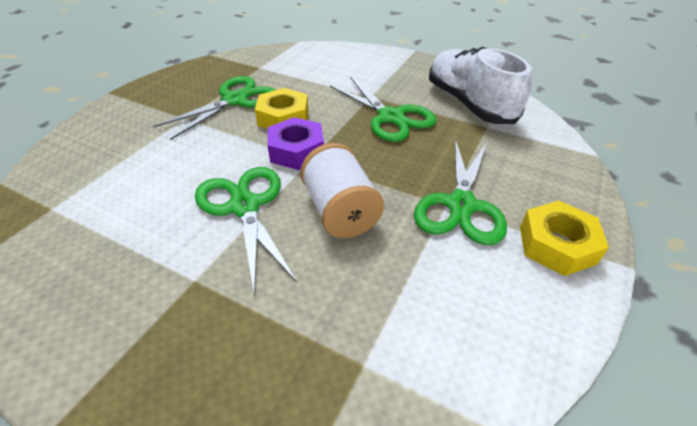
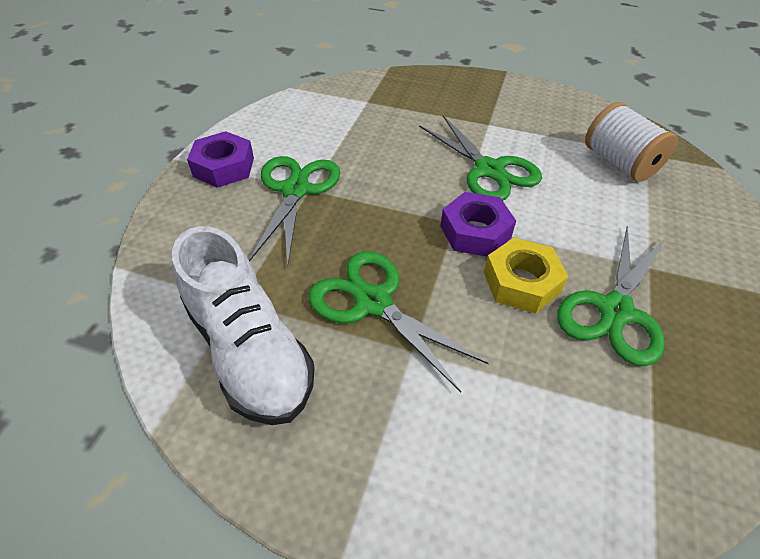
camera: 170 degrees right, 5 degrees up
white spool [300,143,384,238] -> white spool moved to [585,102,678,182]
yellow nut [520,201,609,276] -> purple nut [187,131,254,188]

